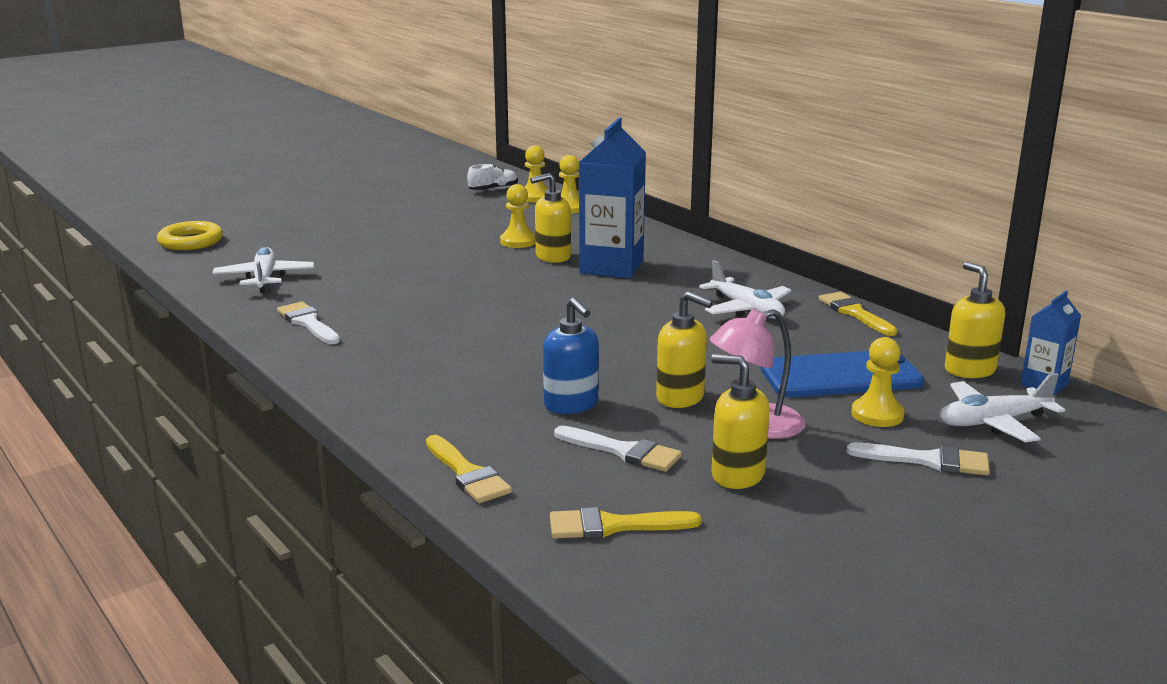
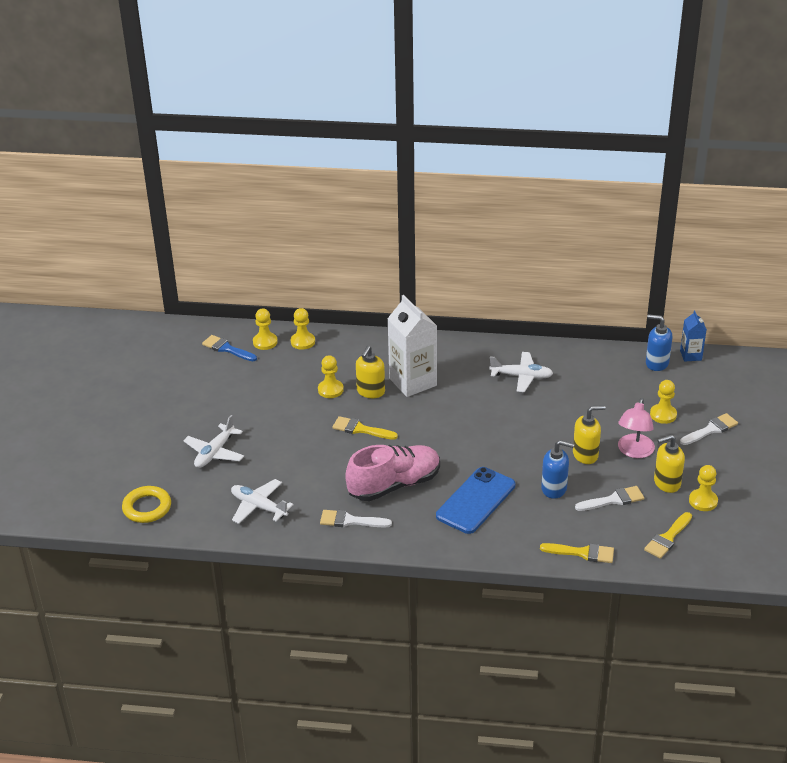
camera: 45 degrees left, 15 degrees up
white shoe [467,164,518,190] -> blue brush [202,335,257,361]
blue carton [579,118,646,278] -> white carton [387,295,437,397]
blue phone [760,351,924,398] -> blue phone moved to [436,467,515,534]
yellow brush [819,292,897,336] -> yellow brush moved to [332,416,398,440]
white plane [940,373,1065,442] -> white plane moved to [183,415,244,468]
yellow soap dispenser [945,262,1005,378] -> blue soap dispenser [646,314,672,371]
none -> pink shoe [345,445,440,501]
none -> yellow pawn [689,465,718,511]

